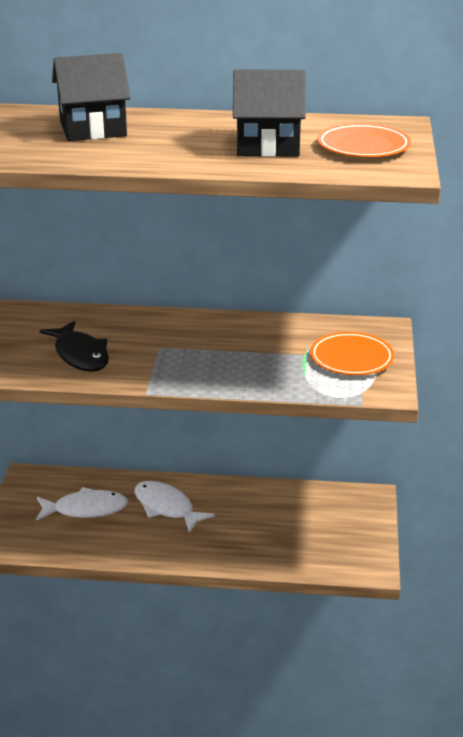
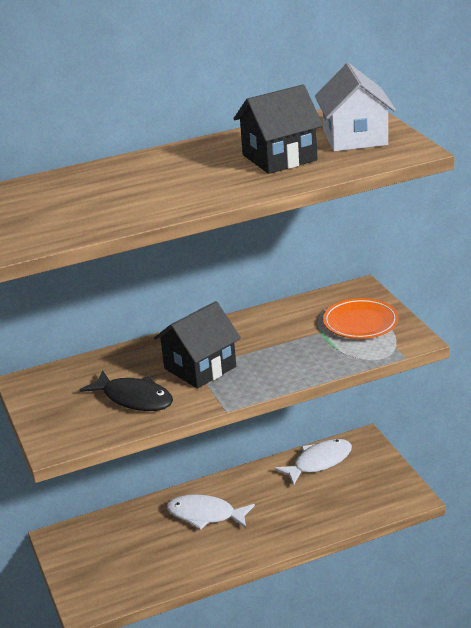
camera: 25 degrees left, 0 degrees up
white fish [36,487,128,521] -> white fish moved to [274,439,352,485]
black house [52,53,131,141] -> black house moved to [154,301,241,388]
orange plate [317,123,411,157] -> white house [315,63,396,151]

